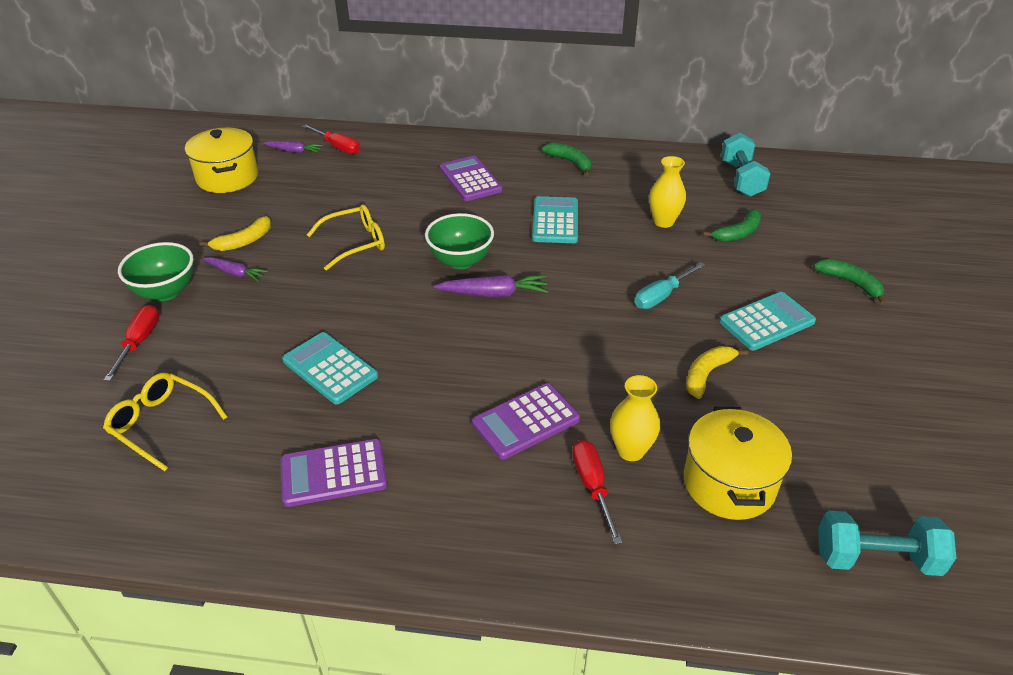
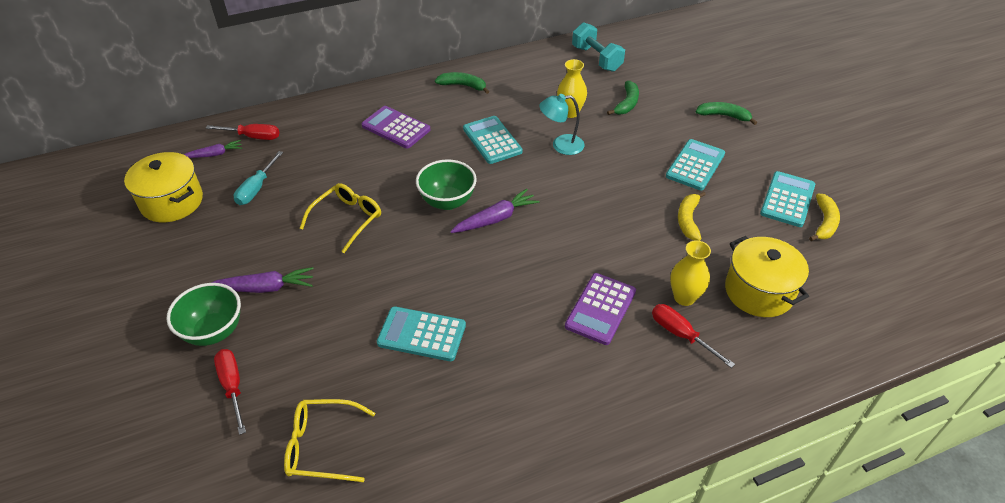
camera: 30 degrees left, 5 degrees up
yellow banana [199,216,271,251] -> yellow banana moved to [809,194,840,241]
purple carrot [203,257,268,281] -> purple carrot [211,267,313,293], size x1.50
purple calculator [281,439,388,507] -> none
turquoise screwdriver [635,262,705,309] -> turquoise screwdriver moved to [234,151,283,205]
turquoise dumbbell [818,511,956,576] -> none
none -> turquoise lamp [539,94,585,155]
none -> turquoise calculator [760,171,815,227]

